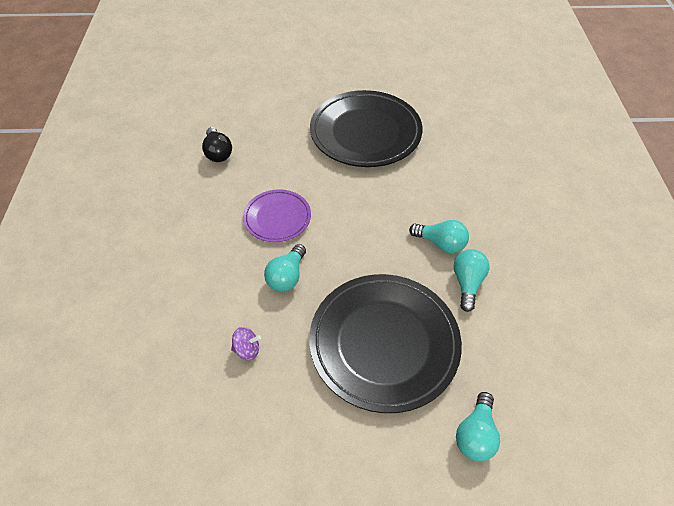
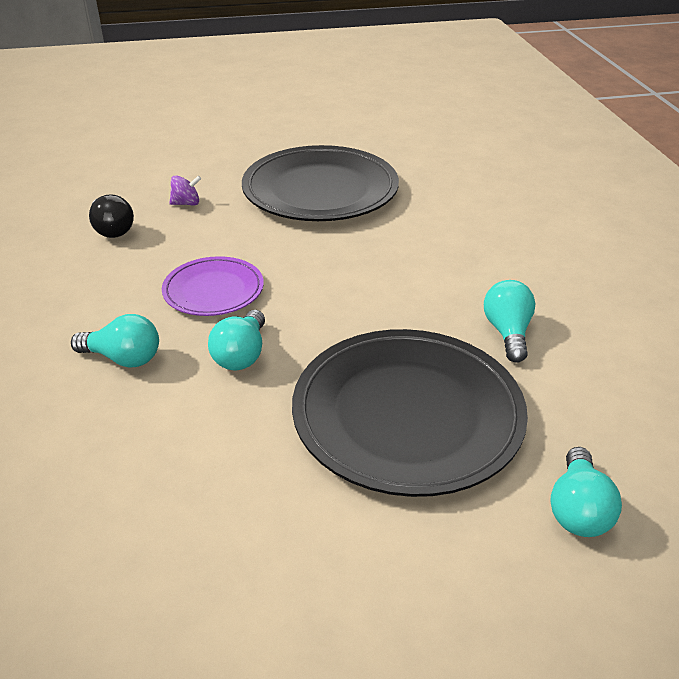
camera: 10 degrees left, 15 degrees down
purple spinning top [231,327,261,360] -> purple spinning top moved to [169,175,201,206]
turquoise light bulb [409,220,469,253] -> turquoise light bulb moved to [71,314,159,368]

